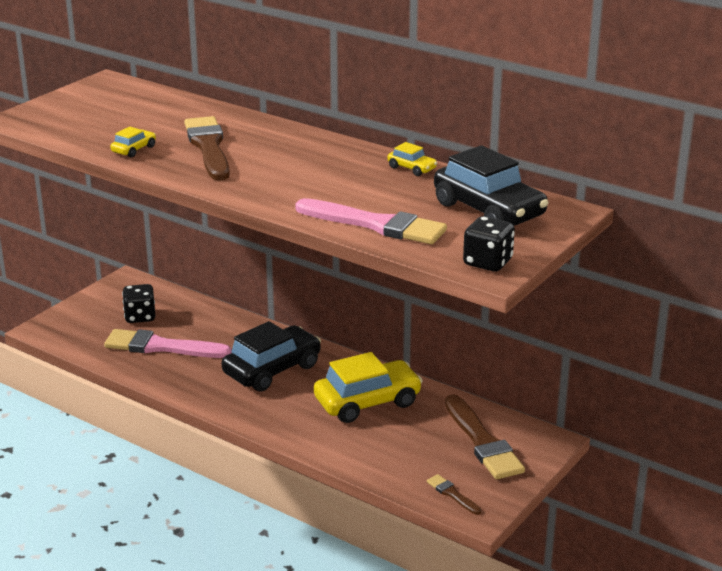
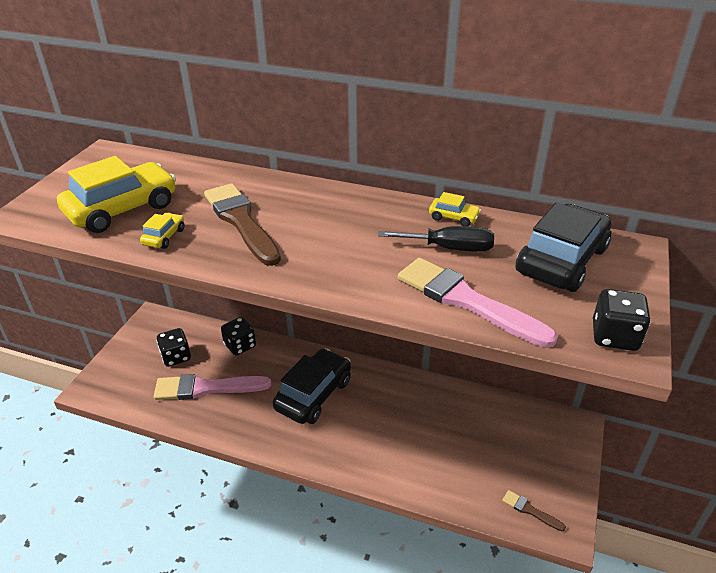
camera: 15 degrees left, 10 degrees up
pink brush [295,198,447,244] -> pink brush turned 150 degrees counterclockwise [398,258,558,348]
yellow car [314,352,423,423] -> yellow car moved to [57,156,176,233]
black car [434,145,549,226] -> black car turned 90 degrees counterclockwise [515,202,611,292]
brown brush [445,394,525,479] -> none
none -> black dice [221,317,256,356]
none -> black screwdriver [378,226,494,252]

